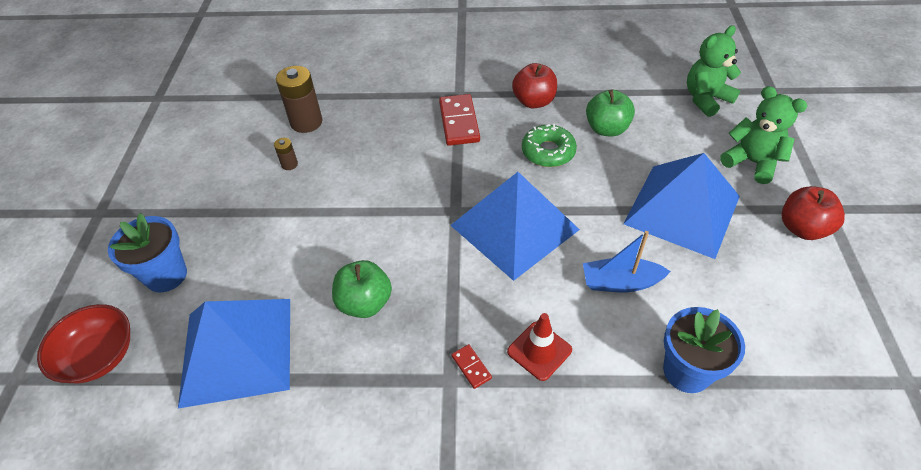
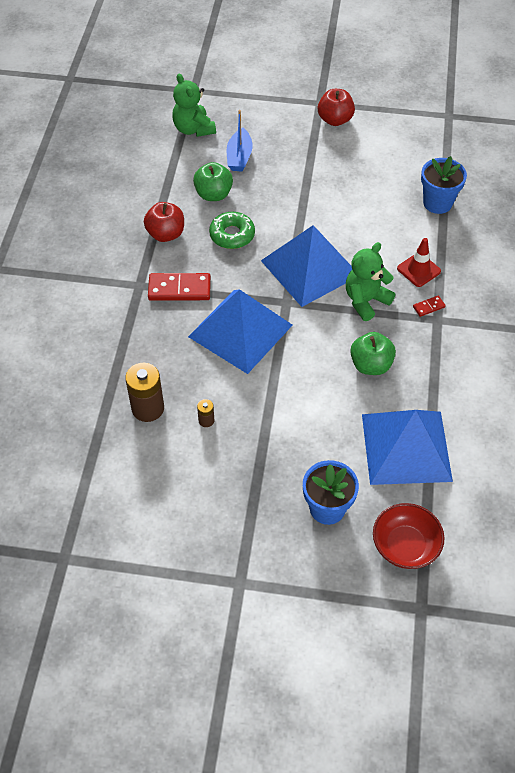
camera: 85 degrees left, 5 degrees up
blue boat [583,231,671,292] -> blue boat moved to [227,110,253,172]
blue pyramid [623,153,740,259] -> blue pyramid moved to [188,289,292,374]
green teddy bear [720,86,807,184] -> green teddy bear moved to [346,242,395,321]

